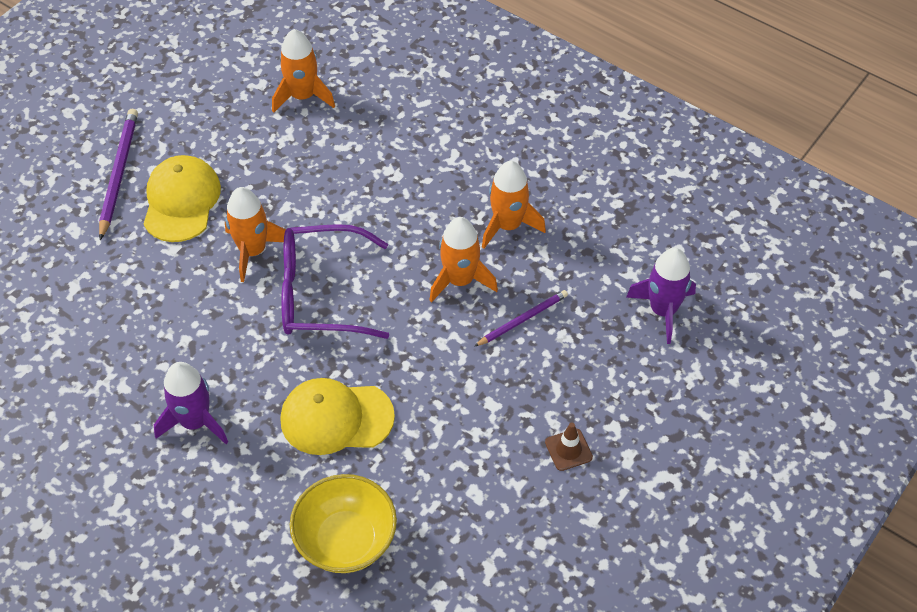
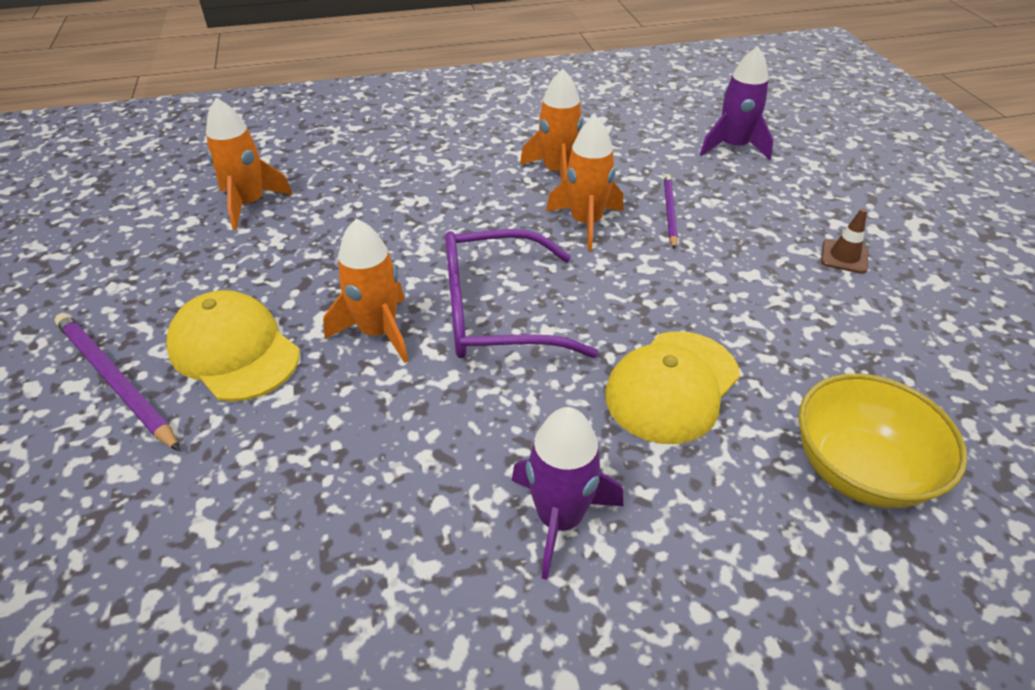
camera: 50 degrees left, 10 degrees down
purple glasses [281,224,389,339] -> purple glasses turned 45 degrees clockwise [445,229,598,358]

